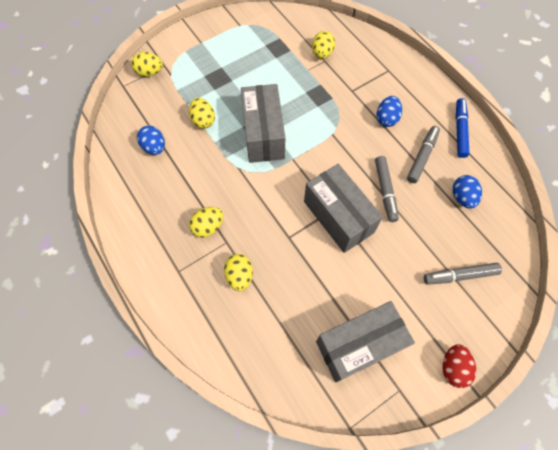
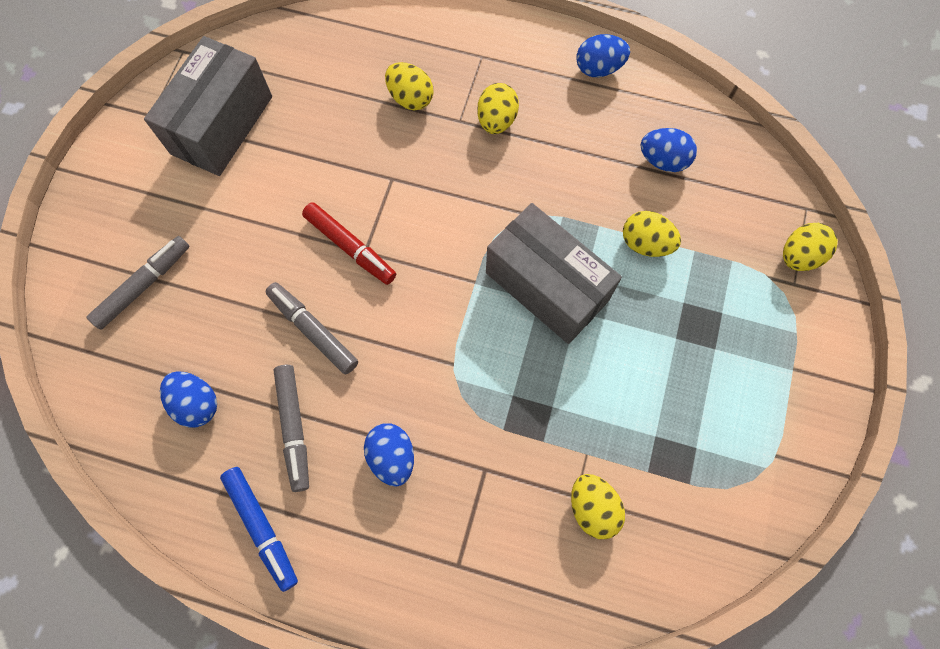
camera: 140 degrees right, 5 degrees up
grey box [304,164,383,253] -> red marker [302,202,396,285]
red egg [443,344,476,388] -> none
none -> blue egg [576,34,630,77]

